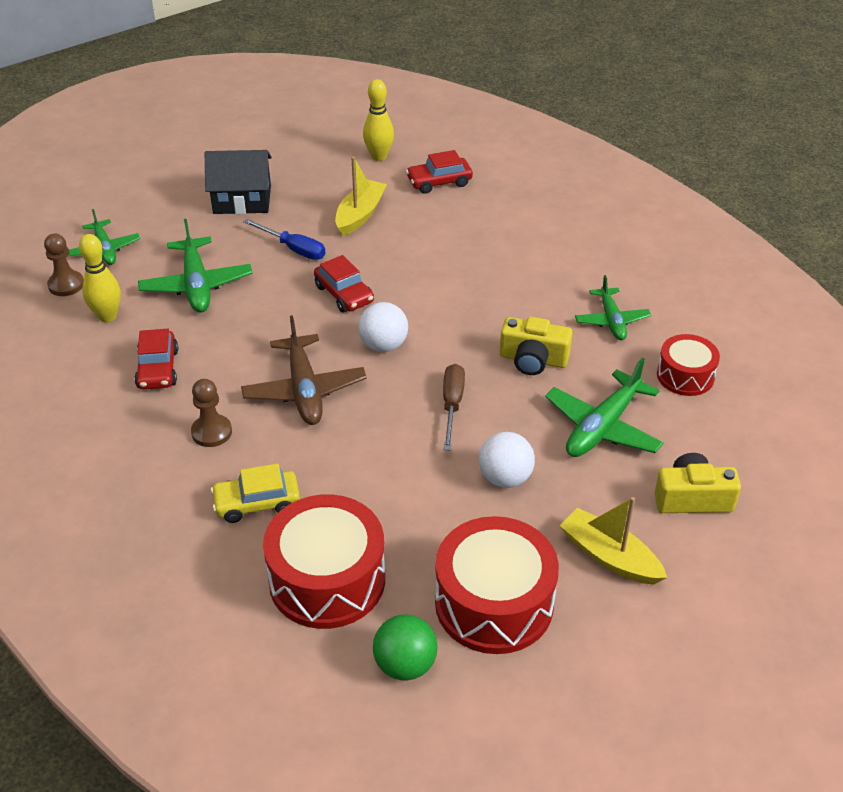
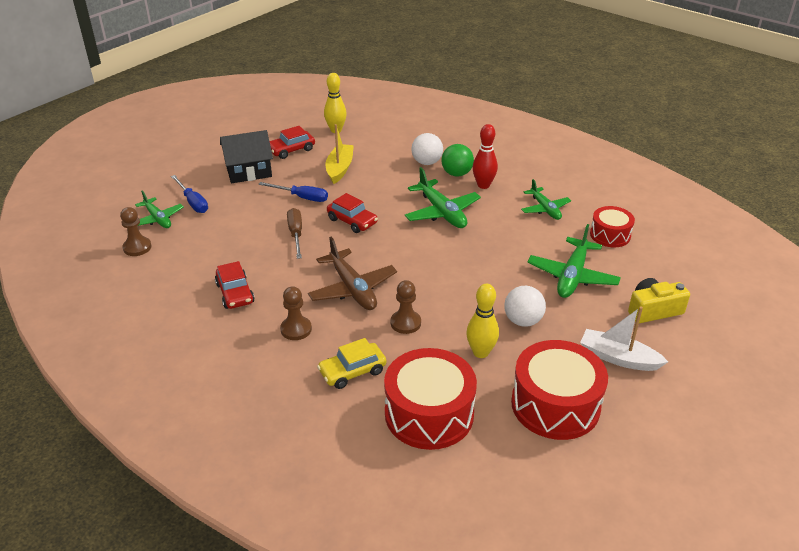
camera: 15 degrees left, 5 degrees down
yellow bowling pin [79,234,121,322] -> yellow bowling pin moved to [466,284,499,358]
green plane [138,219,253,313] -> green plane moved to [405,167,481,228]
white ball [358,302,408,352] -> white ball moved to [411,133,443,165]
green ball [373,614,437,681] -> green ball moved to [441,144,474,177]
red car [406,150,473,194] -> red car moved to [269,126,315,159]
brown screwdriver [443,364,465,451] -> brown screwdriver moved to [287,208,302,259]
yellow camera [500,317,572,375] -> none
yellow boat [560,497,667,585] -> white boat [580,306,668,371]
none -> blue screwdriver [171,175,208,213]
none -> brown pawn [391,280,421,334]
none -> red bowling pin [473,124,498,189]

